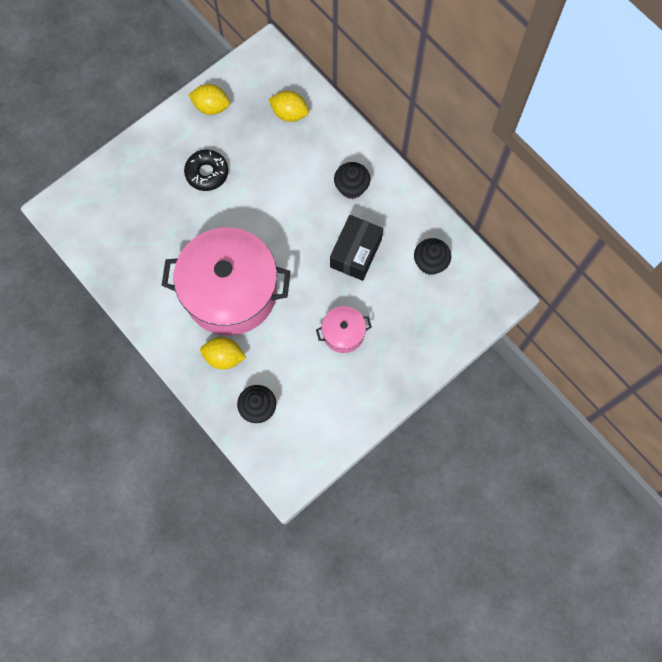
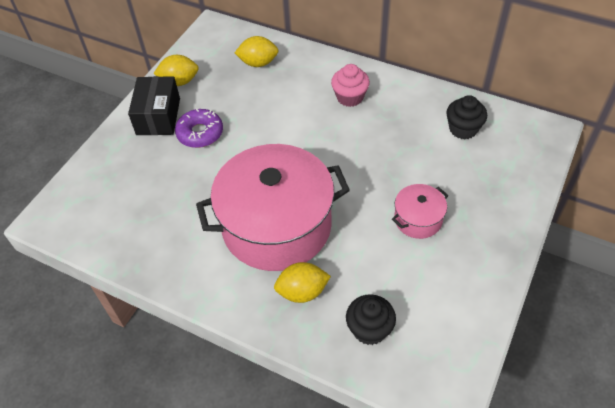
camera: 20 degrees left, 20 degrees down
black donut [184,149,228,191] -> purple donut [175,109,223,148]
black box [330,215,383,281] -> black box moved to [128,76,180,135]
black cupcake [334,162,370,199] -> pink cupcake [331,64,370,107]

